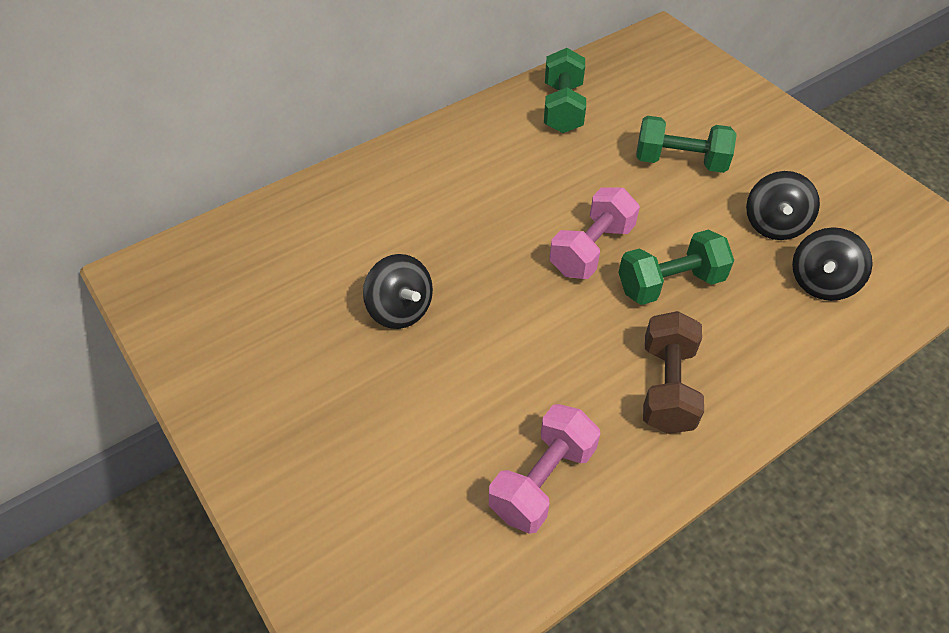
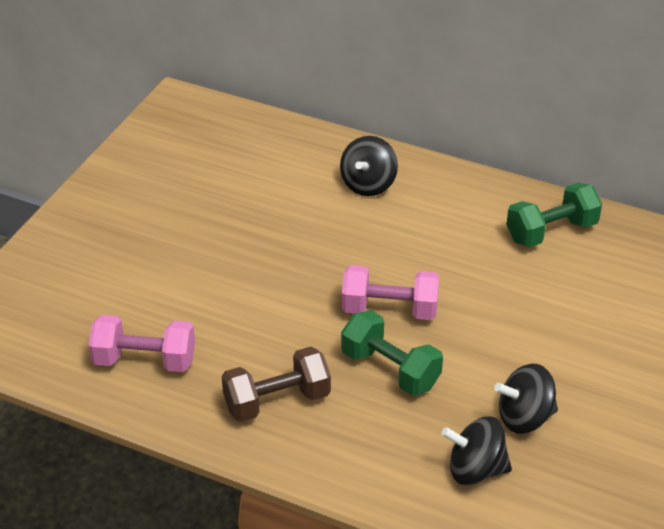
camera: 60 degrees right, 10 degrees down
black spinning top [363,254,433,329] -> black spinning top moved to [340,136,398,196]
green dumbbell [636,116,737,173] -> none

